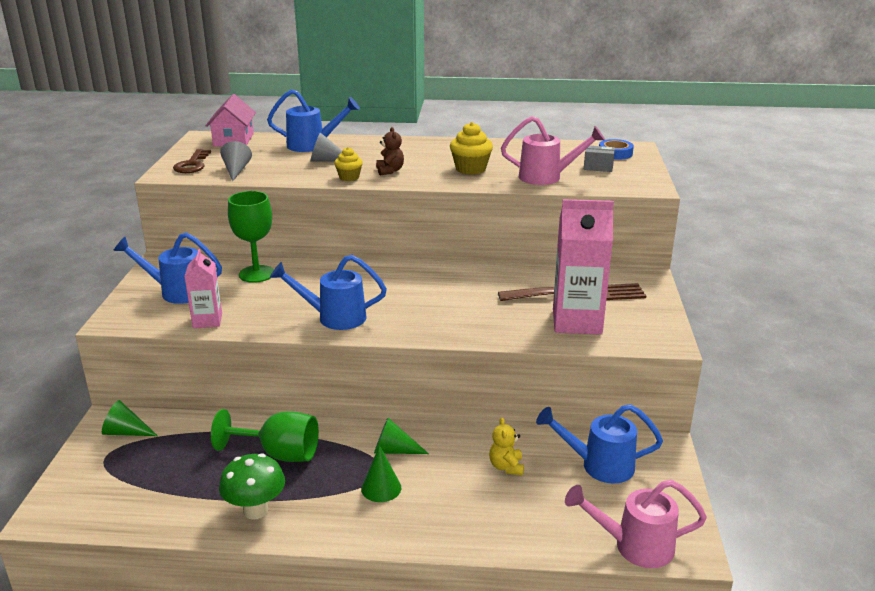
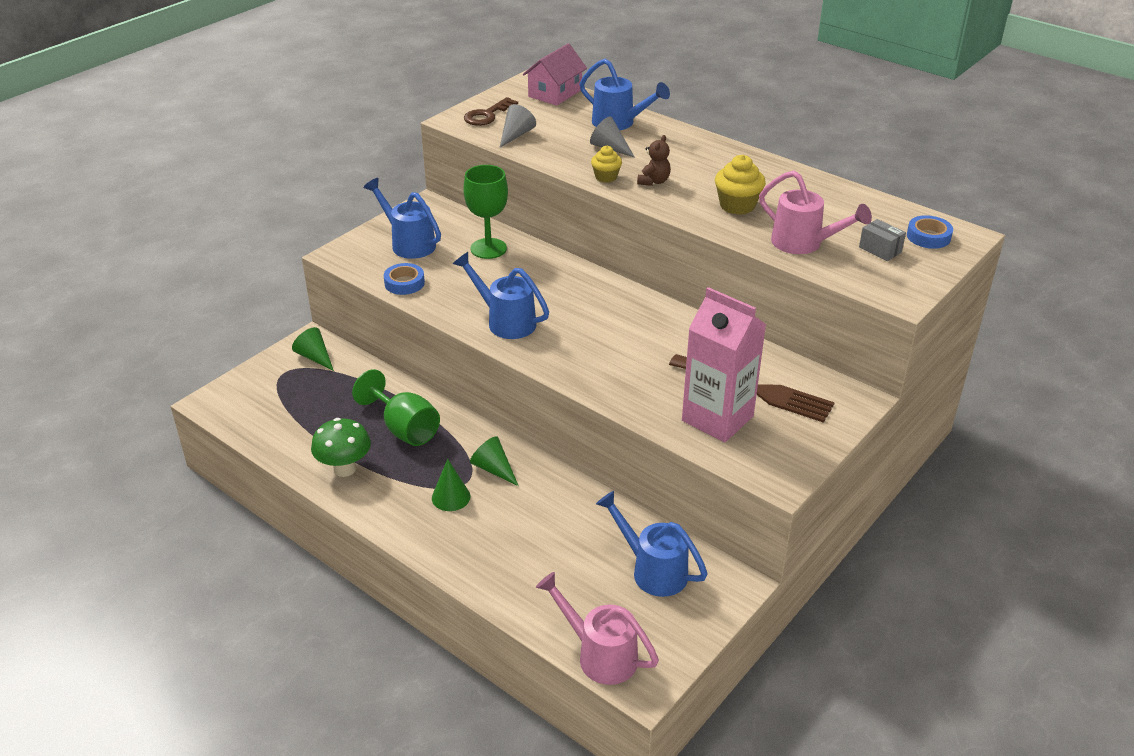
camera: 35 degrees right, 10 degrees up
pink carton [185,249,222,328] -> blue tape [384,263,425,295]
yellow teddy bear [489,417,524,476] -> none

